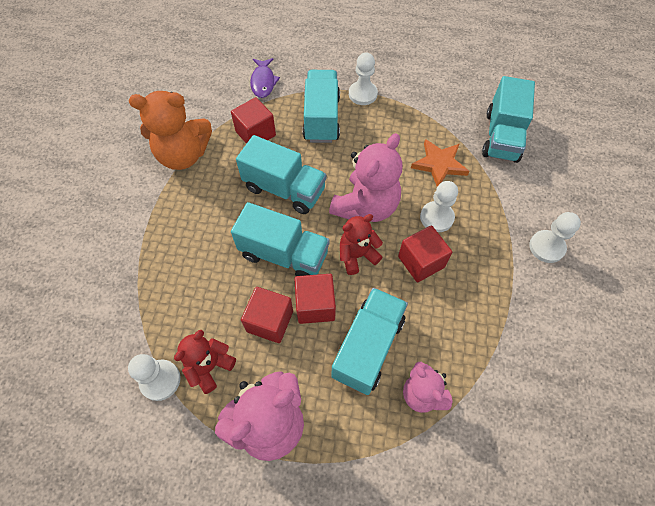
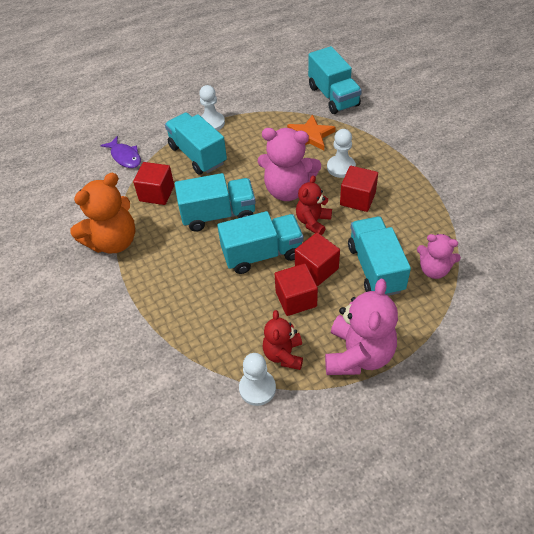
camera: 35 degrees left, 10 degrees down
pink teddy bear [329,133,402,222] -> pink teddy bear turned 105 degrees clockwise [258,128,321,201]
white pawn [529,212,581,263] -> none

